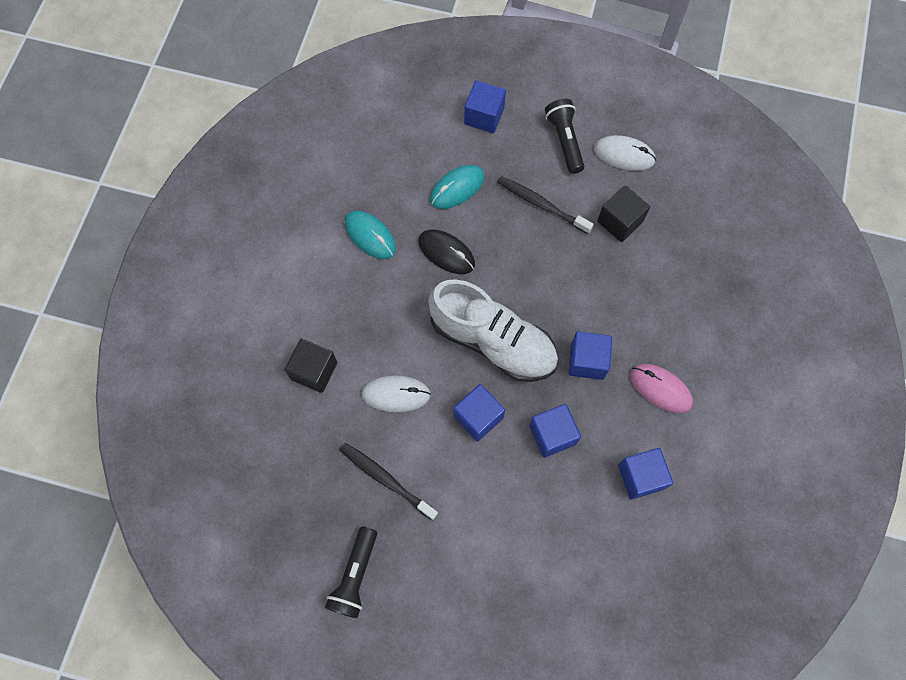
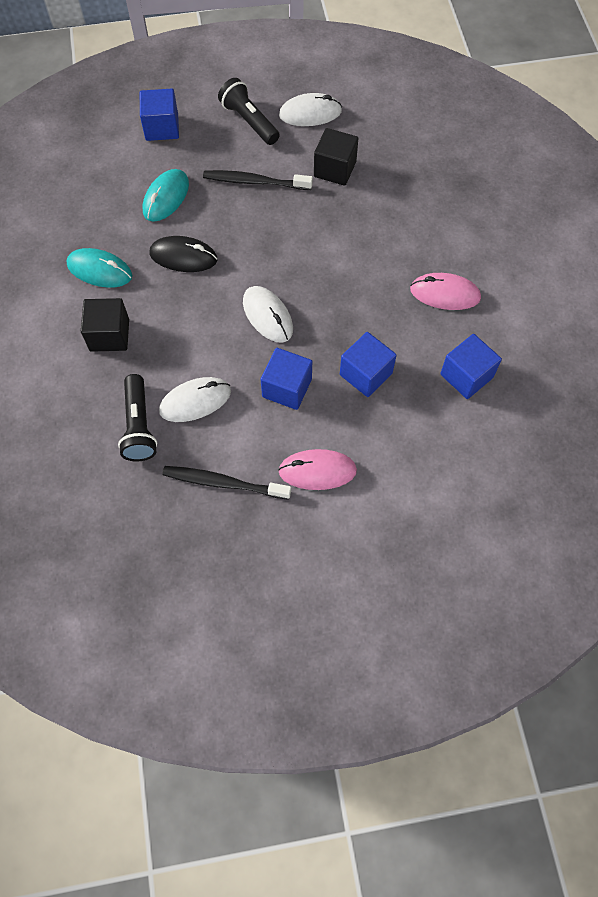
camera: 25 degrees left, 5 degrees down
black cube [285,339,337,393] -> black cube moved to [81,298,129,352]
black flashlight [325,526,377,618] -> black flashlight moved to [118,374,157,461]
white shoe [428,279,558,382] -> white mouse [243,286,293,343]
blue cube [568,331,612,380] -> none
none -> pink mouse [278,449,357,490]

